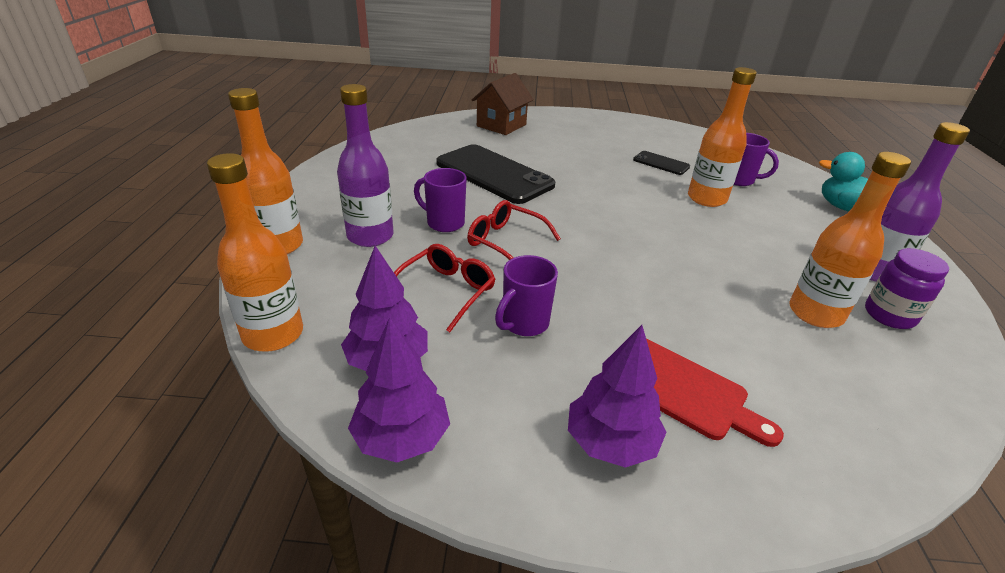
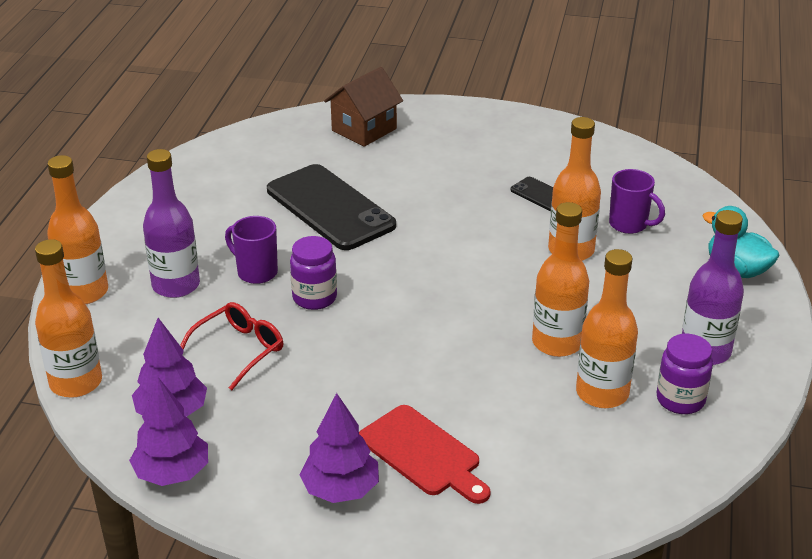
camera: 10 degrees right, 0 degrees up
red glasses [467,200,561,260] -> purple jar [290,236,337,310]
purple mug [495,255,558,336] -> none
none -> orange bottle [532,202,589,357]

